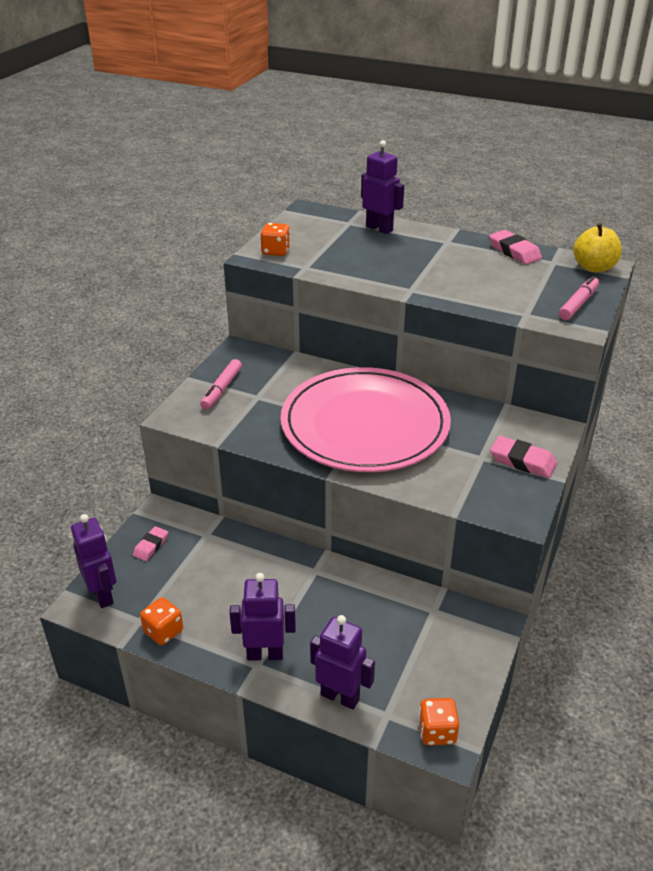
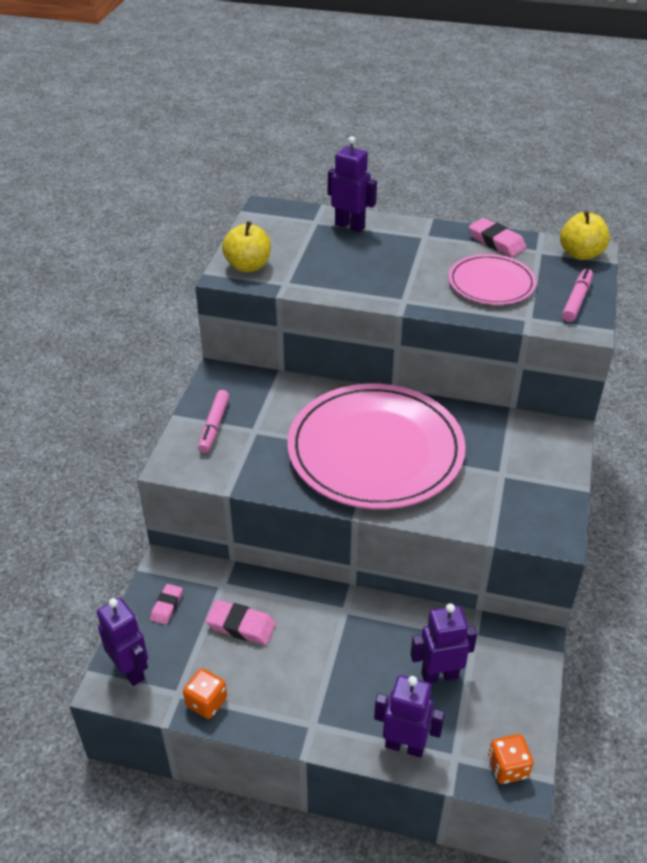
camera: 10 degrees left, 5 degrees up
purple robot [229,573,296,661] -> purple robot moved to [410,603,477,683]
orange dice [261,223,291,256] -> yellow apple [222,221,271,272]
pink eraser [490,436,557,478] -> pink eraser moved to [206,600,276,645]
none -> pink plate [448,254,536,305]

